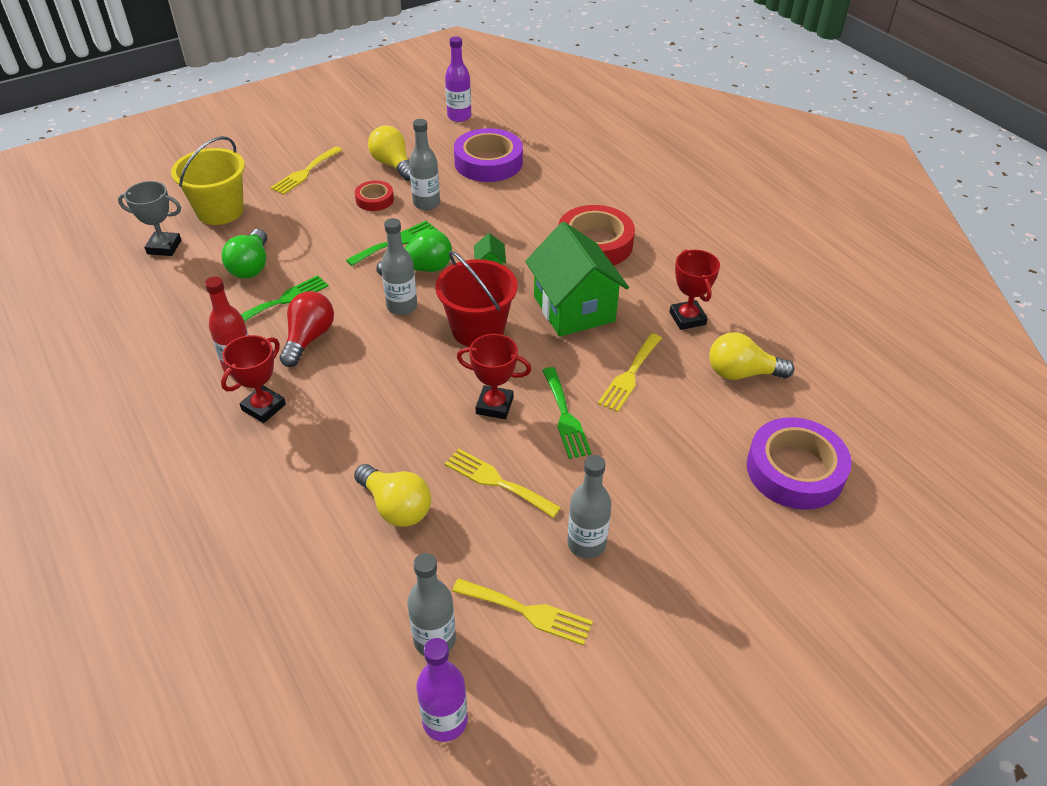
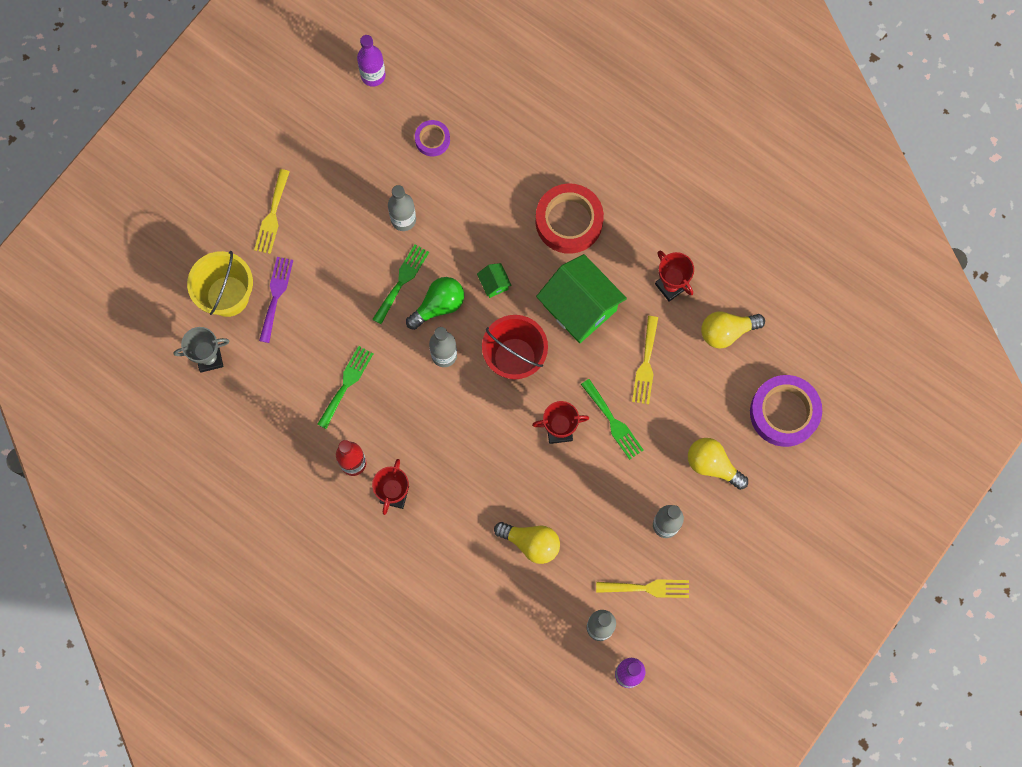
camera: 20 degrees left, 30 degrees up
green light bulb [222,229,267,279] -> none
red light bulb [279,291,334,367] -> none
red tape [355,181,394,211] -> none
yellow light bulb [368,125,410,181] -> yellow light bulb moved to [688,438,748,490]
yellow fork [445,449,561,518] -> none
purple tape [454,128,523,182] -> purple tape [415,120,450,157], size x0.53
none -> purple fork [259,257,293,343]

